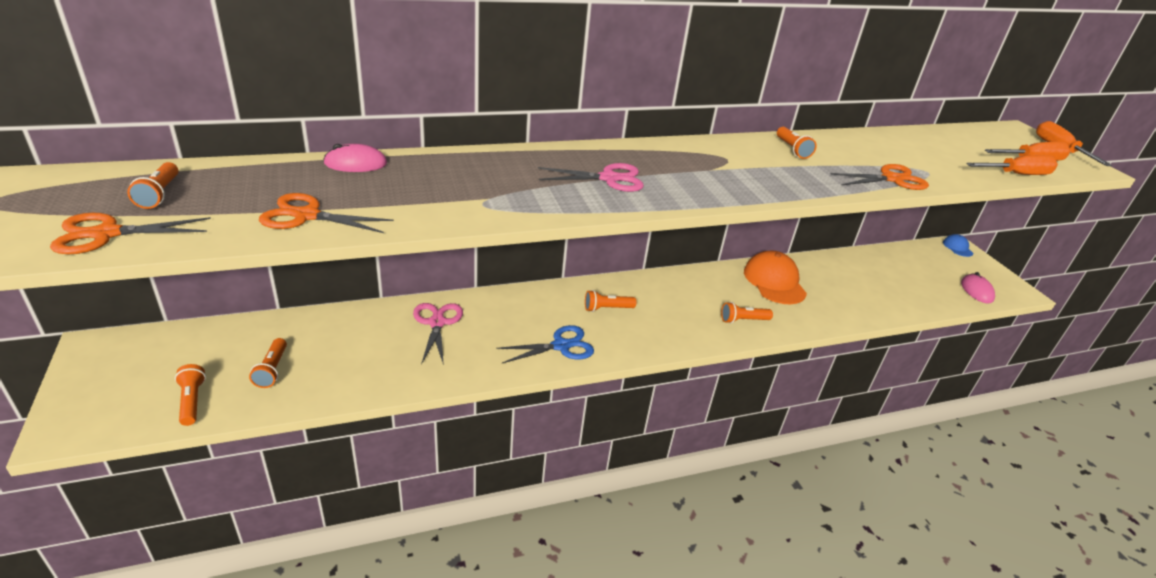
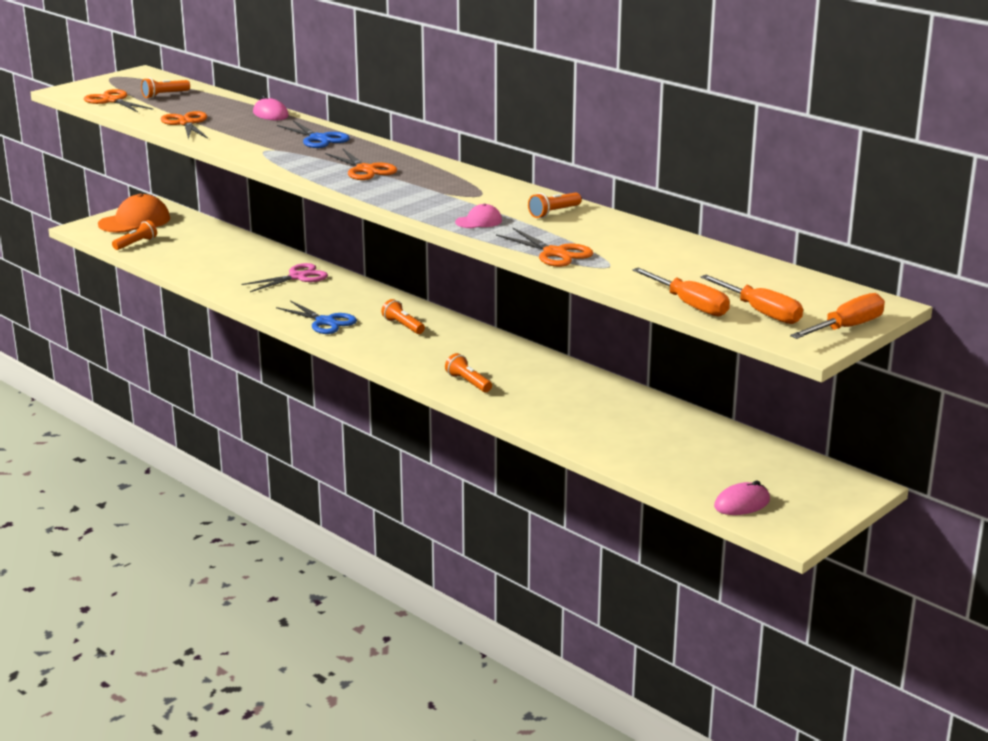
camera: 65 degrees right, 10 degrees down
orange flashlight [249,338,287,388] -> none
pink scissors [538,163,644,192] -> orange scissors [325,149,397,180]
orange cap [744,250,807,304] -> orange cap moved to [98,193,170,233]
blue cap [943,234,973,257] -> none
none -> blue scissors [277,120,350,148]
none -> pink cap [455,204,502,228]

